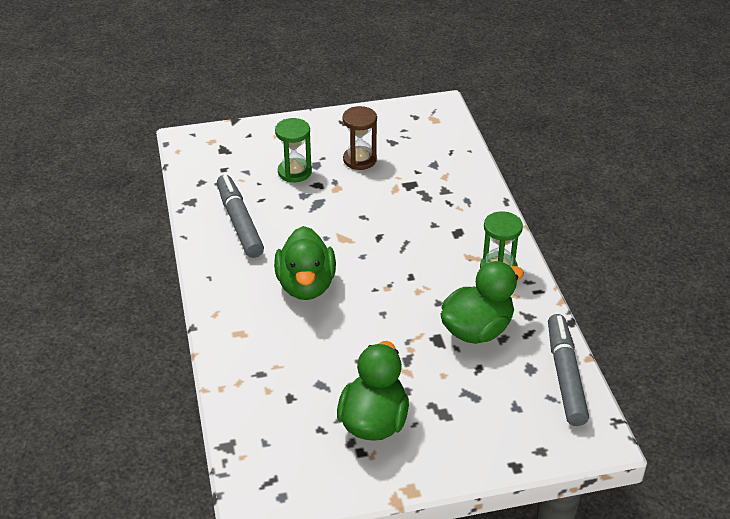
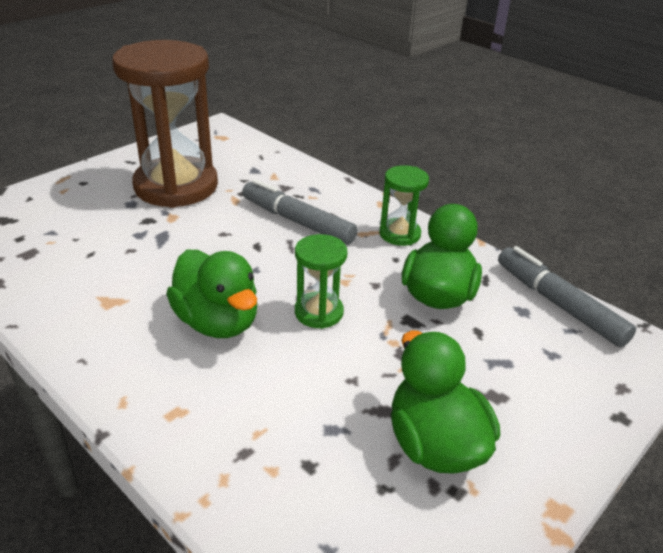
camera: 35 degrees left, 5 degrees down
grey marker [217,175,264,258] -> grey marker moved to [242,179,358,245]
green hourglass [275,118,312,182] -> green hourglass moved to [295,234,347,329]
brown hourglass [342,106,377,170] -> brown hourglass [112,40,218,208], size x2.16

